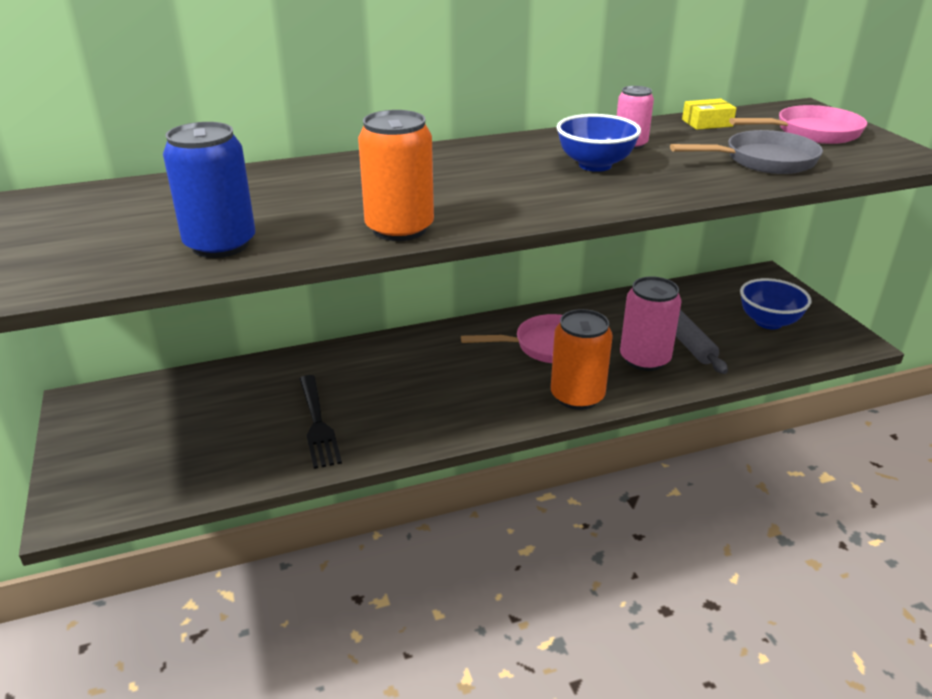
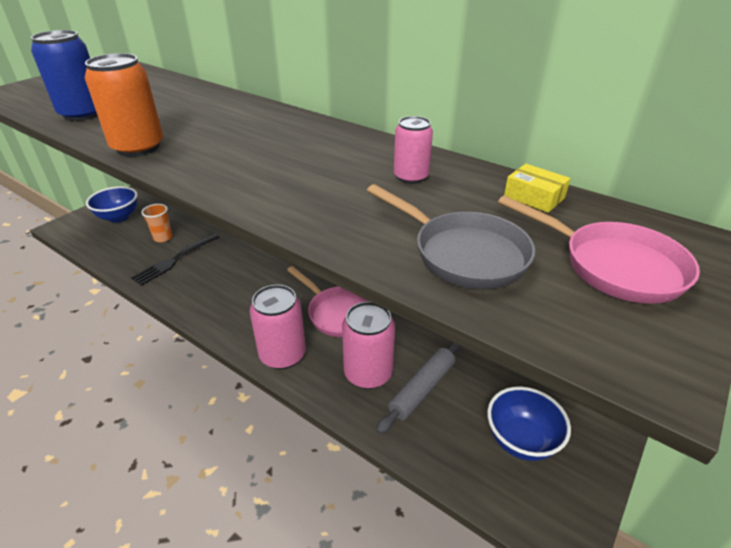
camera: 55 degrees right, 5 degrees up
orange can [551,309,613,410] -> pink can [250,285,306,369]
blue bowl [557,114,641,172] -> blue bowl moved to [86,186,138,223]
none -> orange cup [141,204,172,242]

